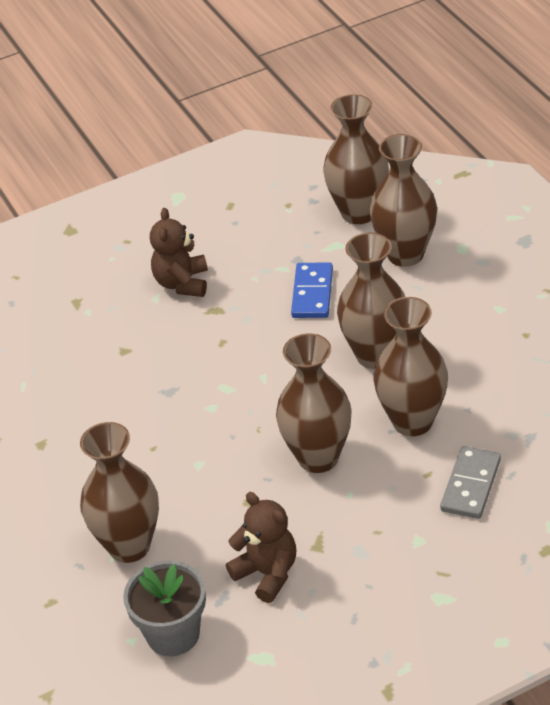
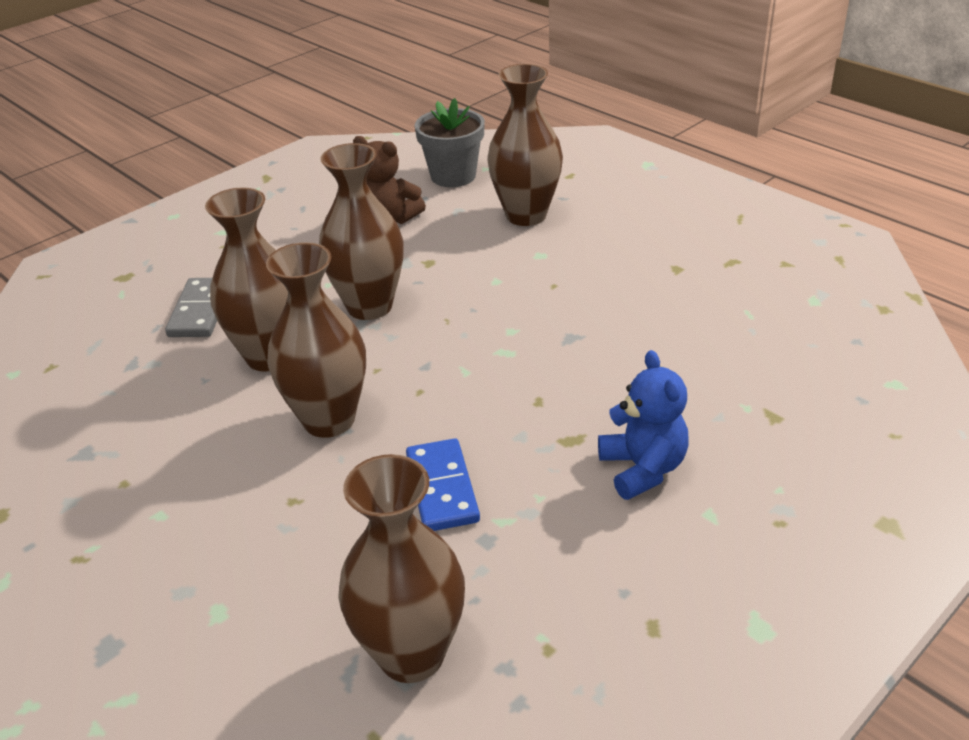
camera: 160 degrees right, 5 degrees down
brown teddy bear [150,208,208,297] -> blue teddy bear [598,350,689,500]
brown vase [370,134,437,267] -> none

